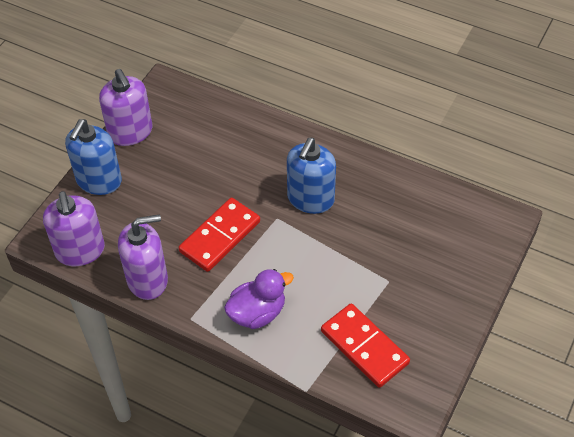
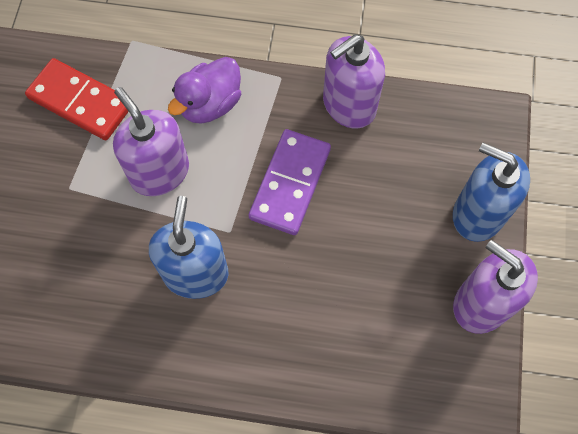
camera: 160 degrees right, 15 degrees up
purple soap dispenser [43,191,105,266] -> purple soap dispenser moved to [113,87,189,196]
blue soap dispenser [65,119,122,195] -> blue soap dispenser turned 60 degrees counterclockwise [453,143,530,242]
red domino [179,198,260,272] -> purple domino [248,129,331,235]

